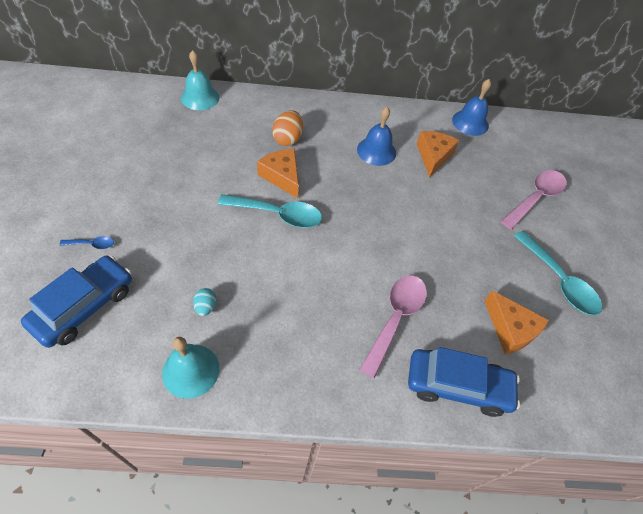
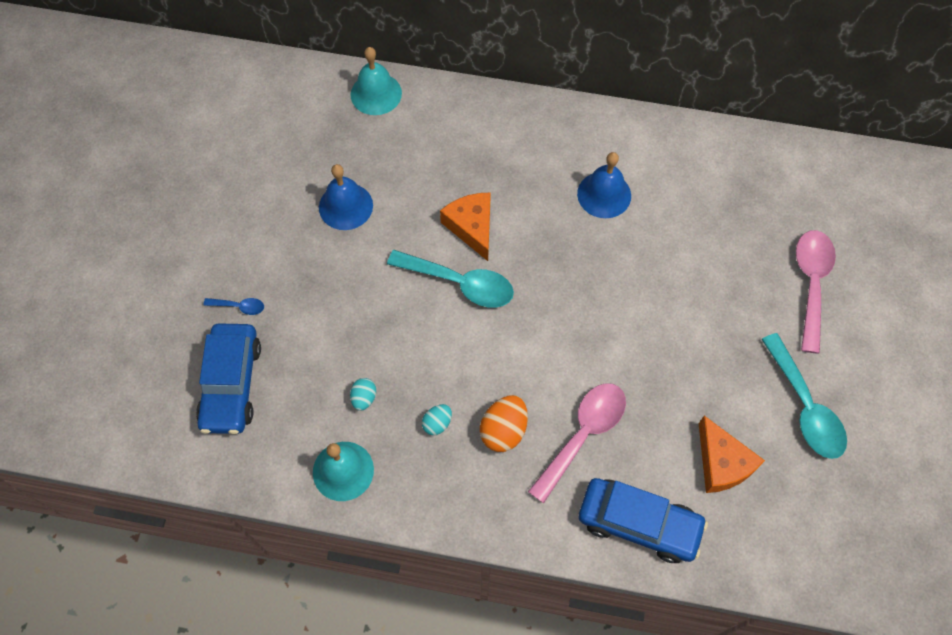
camera: 15 degrees right, 10 degrees up
blue car [21,255,132,348] -> blue car turned 135 degrees clockwise [196,323,261,434]
orange egg [272,110,303,146] -> orange egg moved to [480,395,528,452]
orange cheese [417,131,459,178] -> none
blue bell [452,79,491,136] -> blue bell moved to [319,164,373,230]
pink spoon [501,170,567,230] -> pink spoon turned 45 degrees counterclockwise [796,230,836,354]
none -> turquoise egg [422,404,452,435]

